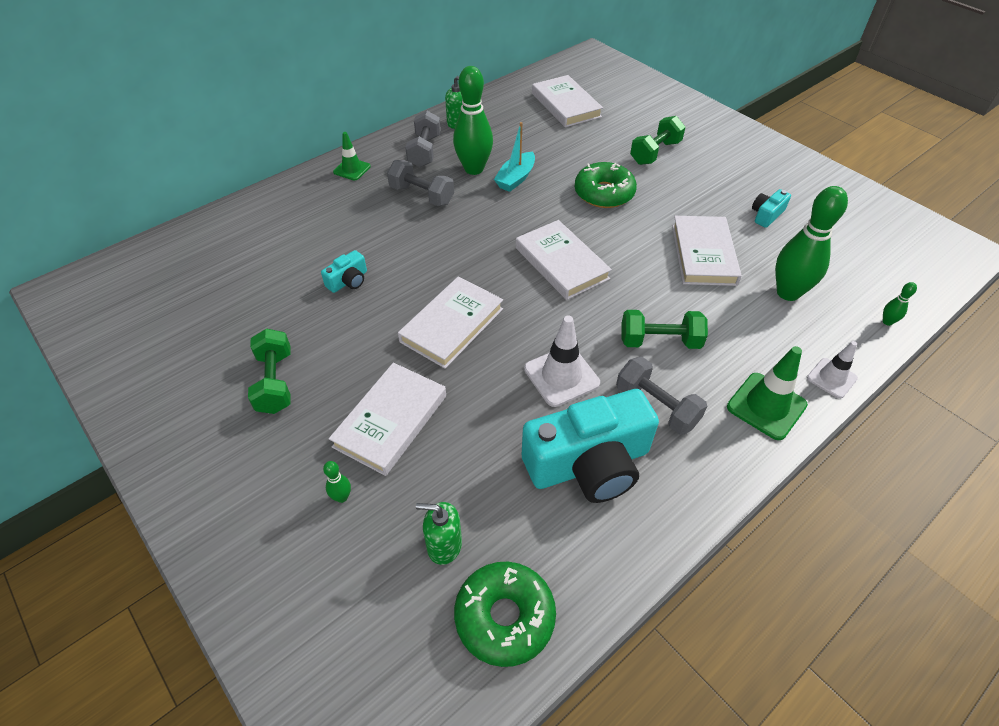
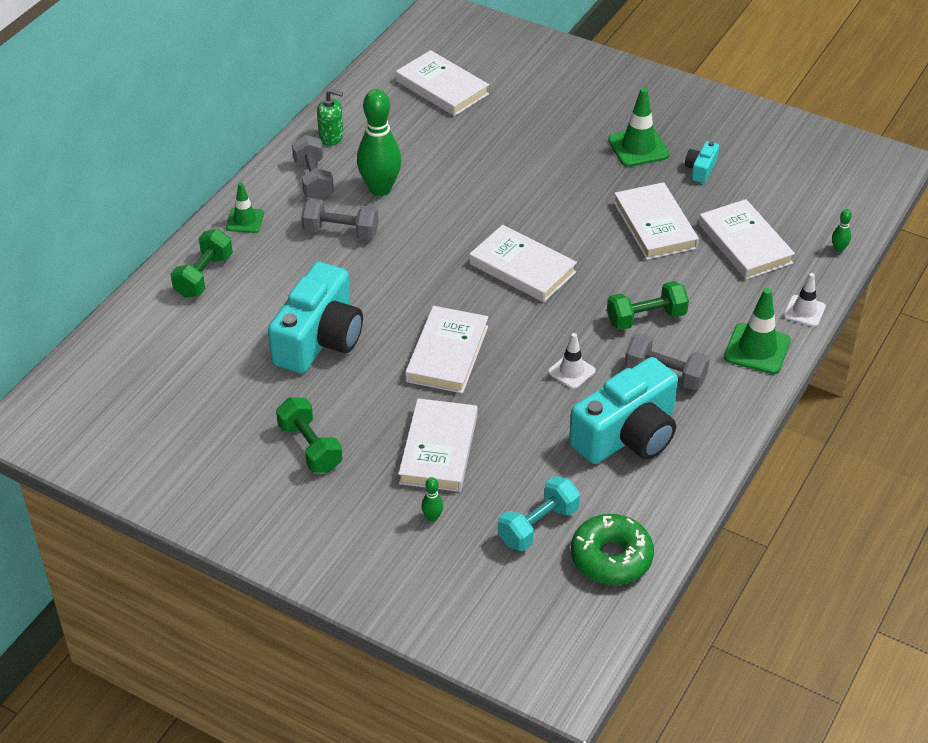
camera: 20 degrees left, 5 degrees down
turquoise camera [321,250,367,293] -> turquoise camera [268,262,363,373], size x2.31
green soap dispenser [416,502,462,565] -> turquoise dumbbell [498,476,580,551]
turquoise boat [494,122,535,192] -> none
white traffic cone [524,315,600,407] -> white traffic cone [548,333,596,389], size x0.64
green donut [575,162,637,208] -> none
green dumbbell [630,116,686,165] -> green dumbbell moved to [171,229,233,298]
green bowling pin [775,186,848,301] -> white book [699,199,795,280]
none -> green traffic cone [608,88,670,167]

